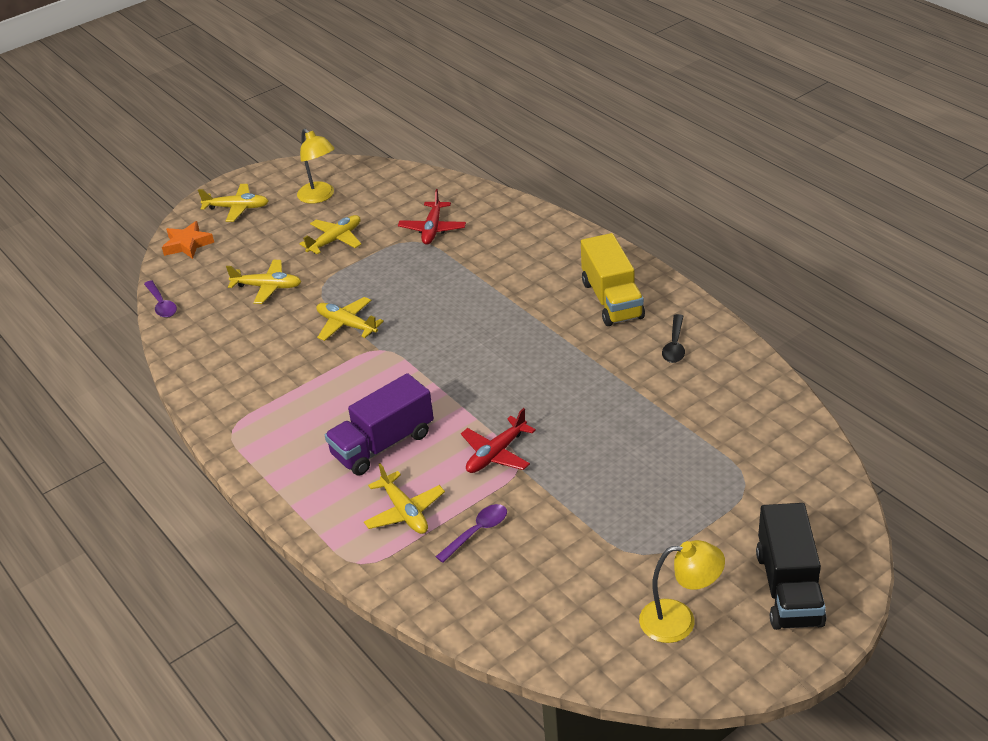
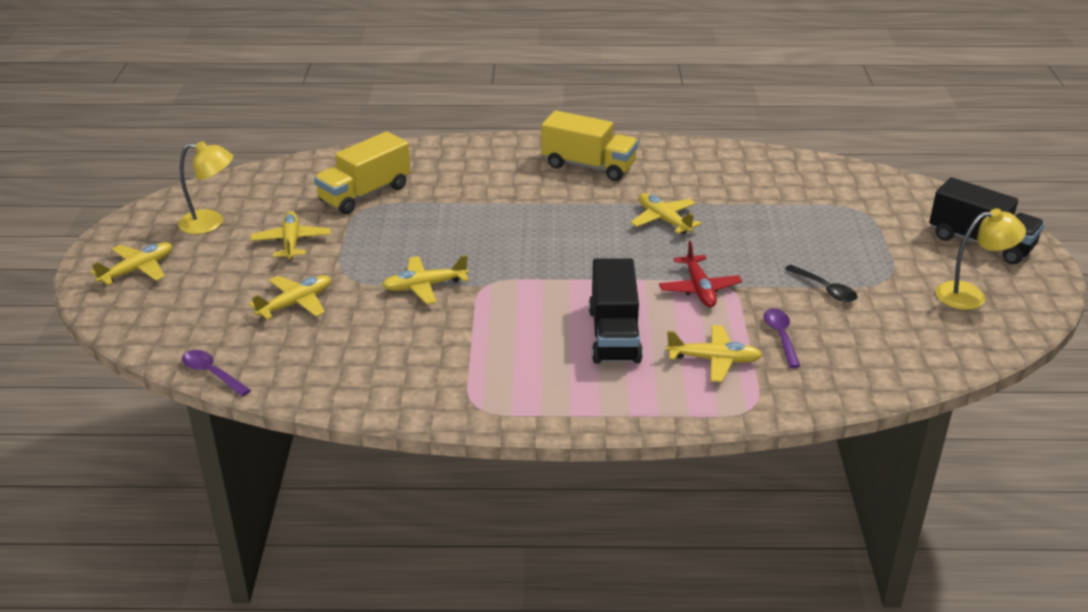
camera: 55 degrees left, 5 degrees down
purple spoon [144,280,177,318] -> purple spoon turned 150 degrees counterclockwise [182,350,251,397]
orange star [162,221,214,259] -> none
purple truck [325,373,434,475] -> black truck [589,258,643,364]
red plane [398,189,466,245] -> yellow truck [314,131,411,214]
yellow lamp [639,540,725,643] -> yellow lamp turned 45 degrees clockwise [936,209,1026,310]
black spoon [662,314,685,363] -> black spoon moved to [785,265,858,302]
none -> yellow plane [631,193,702,234]

